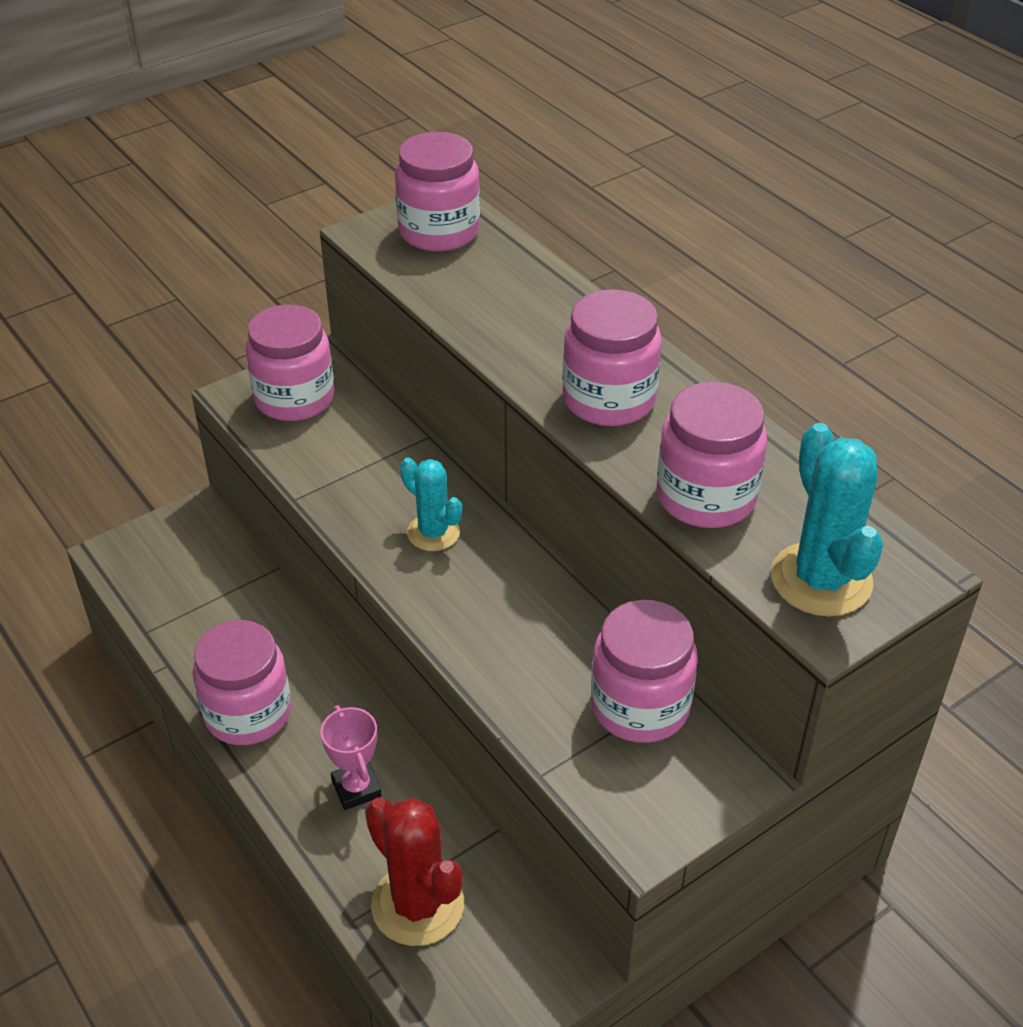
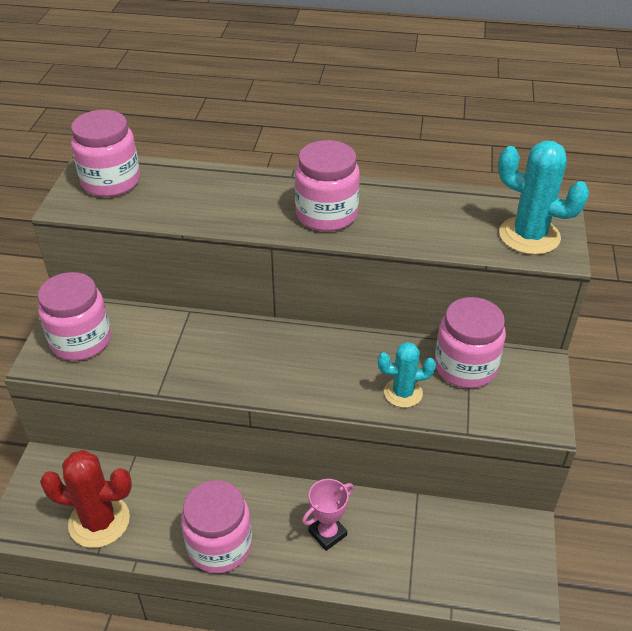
camera: 45 degrees left, 0 degrees up
pink trophy [321,705,382,810] -> pink trophy turned 60 degrees counterclockwise [302,479,354,551]
red cactus [365,797,464,946] -> red cactus moved to [40,450,132,548]
turquoise cactus [400,458,462,551] -> turquoise cactus moved to [378,342,436,408]
pink jar [656,382,767,528] -> none

